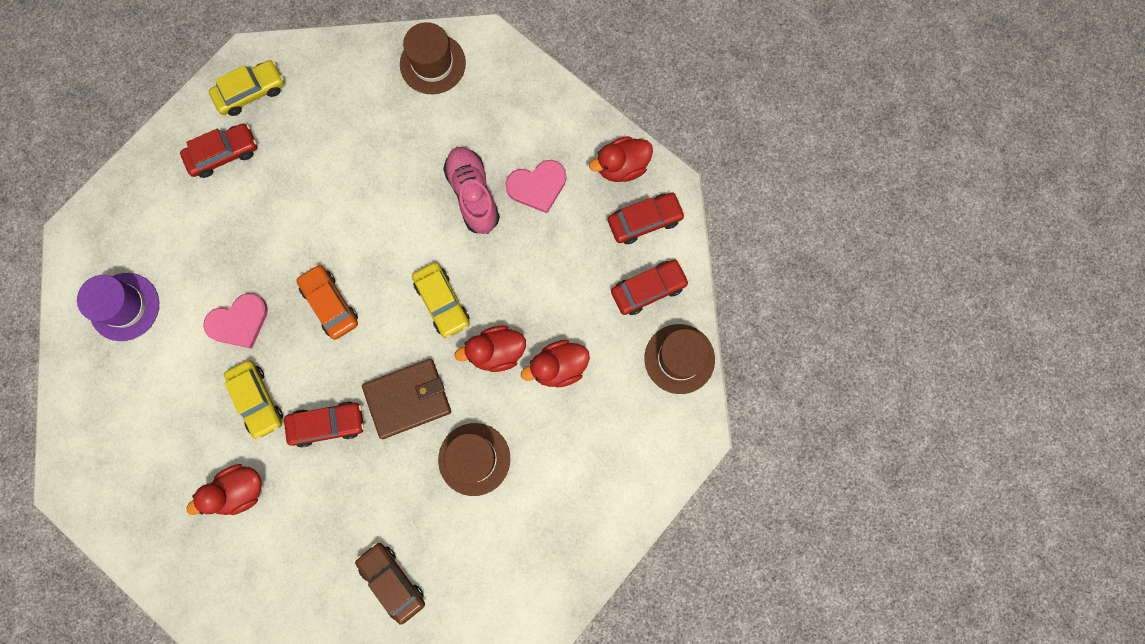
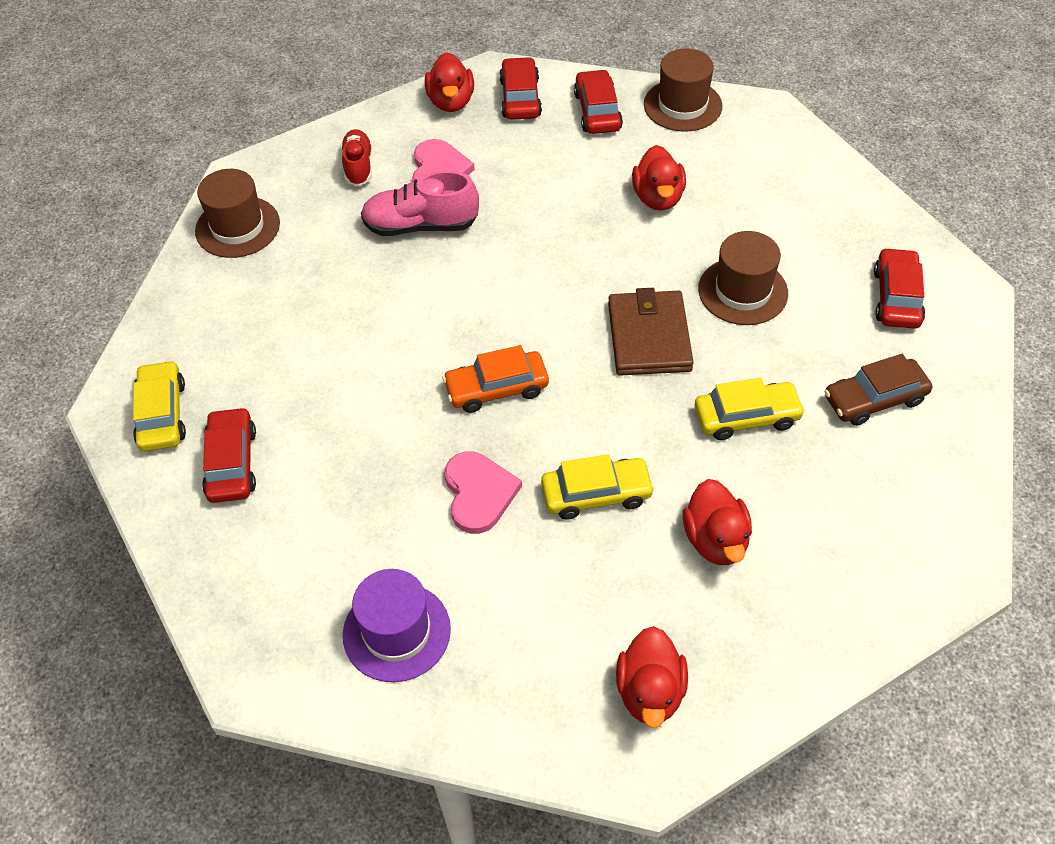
camera: 70 degrees left, 25 degrees down
red car [284,401,364,447] -> red car moved to [874,248,925,329]
yellow car [412,262,470,338] -> yellow car moved to [695,378,805,440]
red duck [455,326,526,372] -> red duck moved to [616,626,688,728]
none -> red shoe [341,129,372,186]

